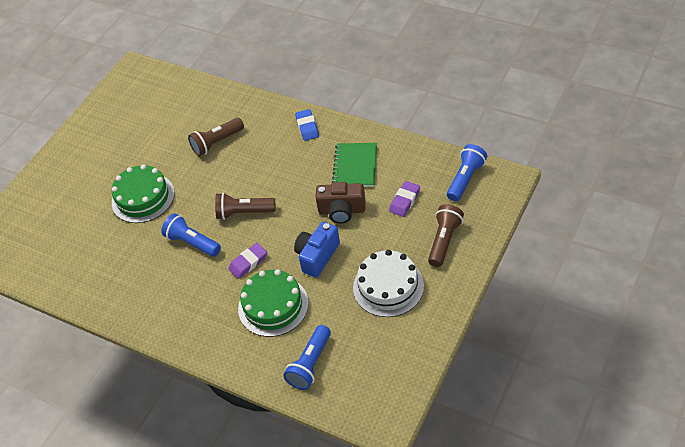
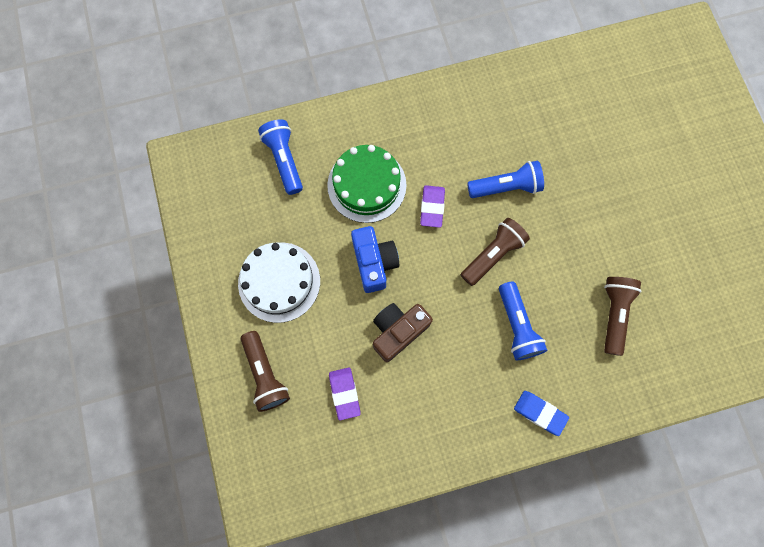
camera: 130 degrees right, 25 degrees up
green cake [112,164,175,223] -> none
green notebook [332,143,377,187] -> none
blue flashlight [447,144,487,201] -> blue flashlight moved to [499,281,547,360]

